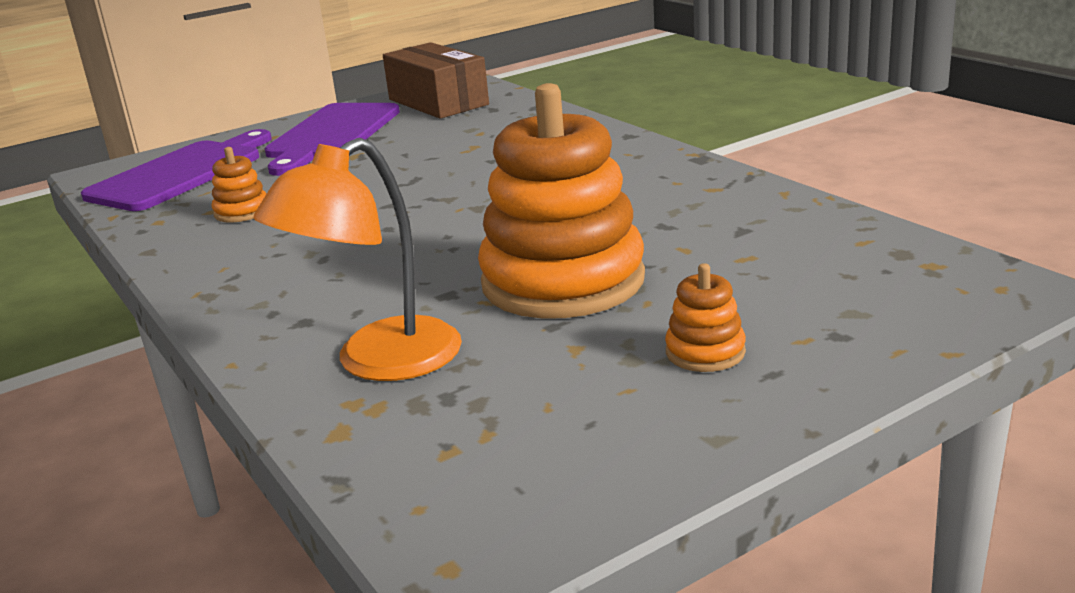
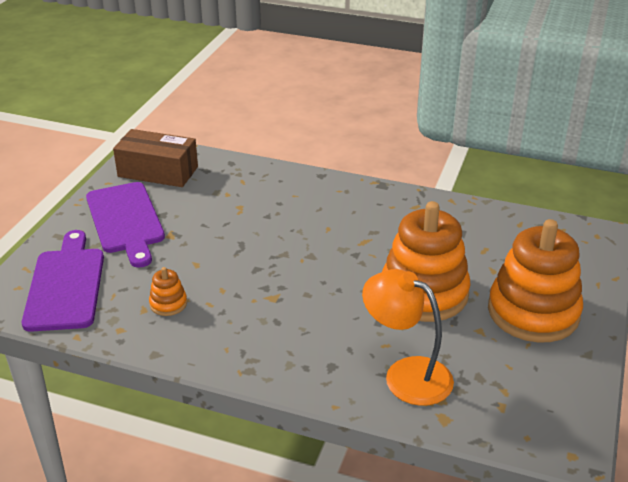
camera: 40 degrees left, 10 degrees up
orange lamp [254,137,462,381] -> orange lamp turned 120 degrees clockwise [362,269,454,406]
orange stacking toy [665,263,746,372] -> orange stacking toy [488,219,583,342], size x2.40

